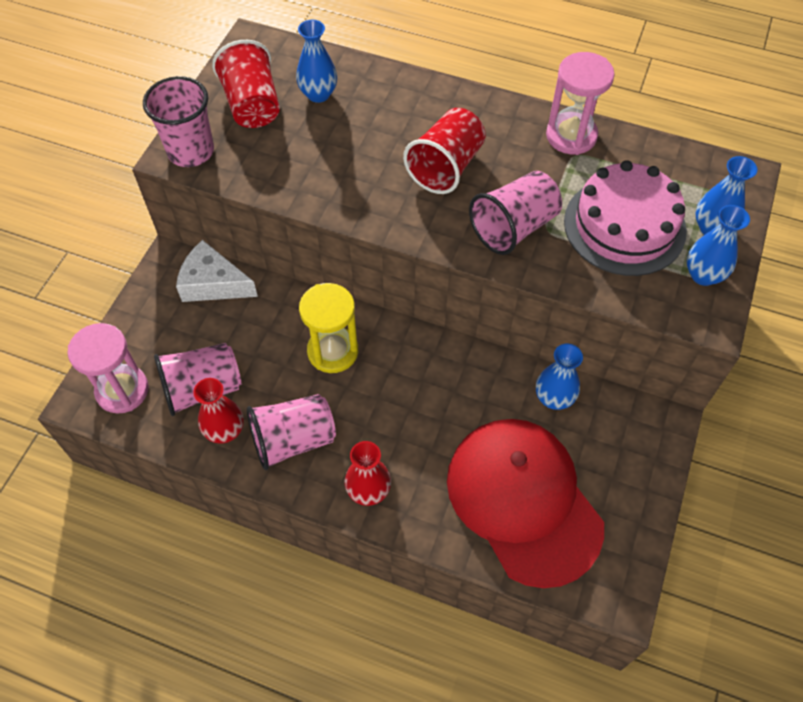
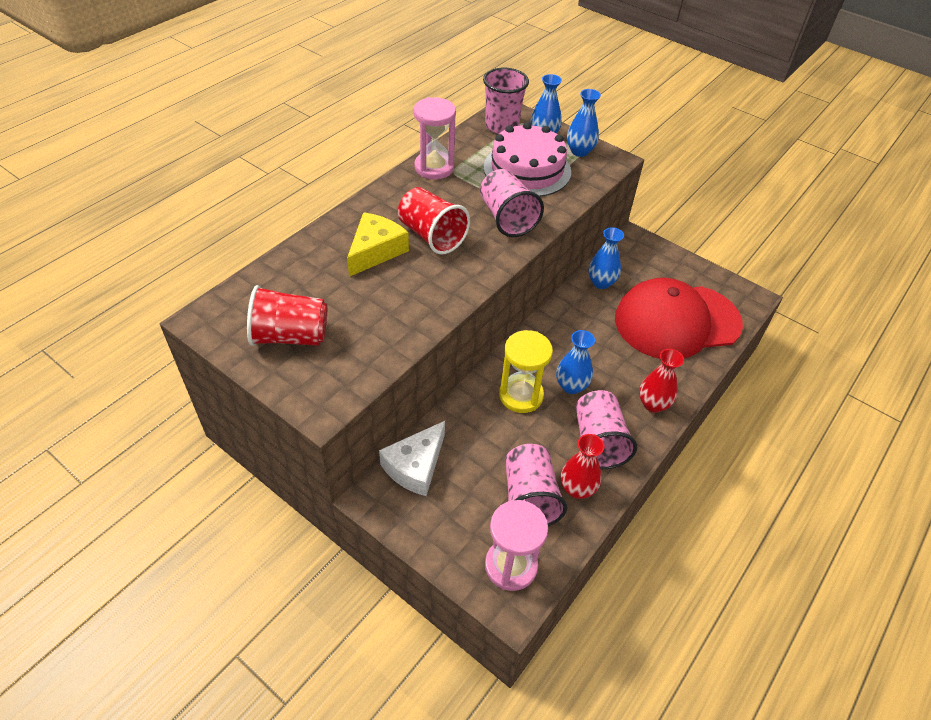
camera: 75 degrees left, 10 degrees down
pink cup [143,76,214,167] -> pink cup moved to [483,68,529,134]
blue vase [296,20,337,103] -> blue vase moved to [556,330,595,394]
none -> yellow cheese [347,212,409,277]

